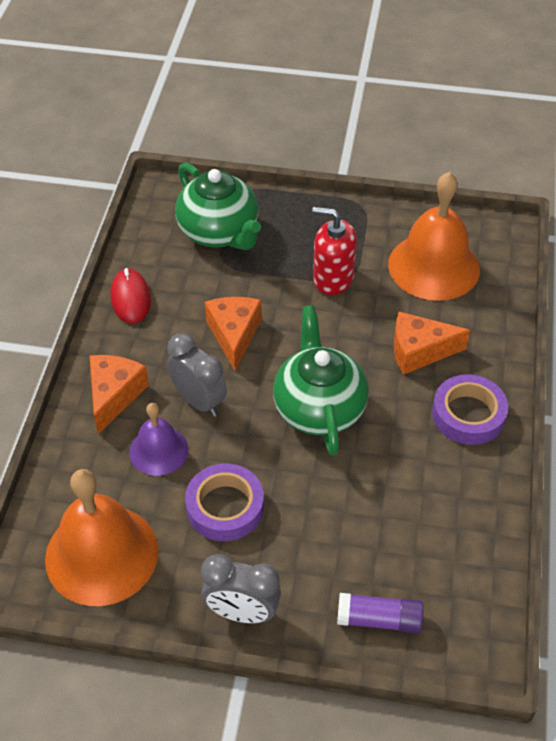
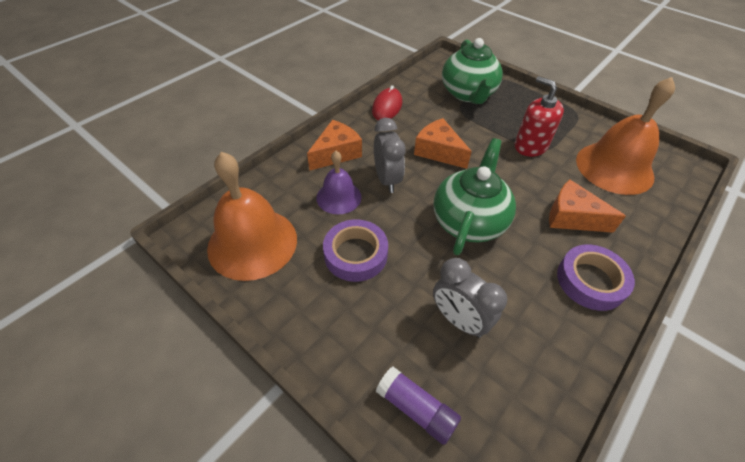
camera: 30 degrees right, 0 degrees up
grey clock [201,554,281,624] -> grey clock moved to [433,258,507,338]
orange cheese [205,297,262,371] -> orange cheese turned 75 degrees counterclockwise [414,118,472,169]

